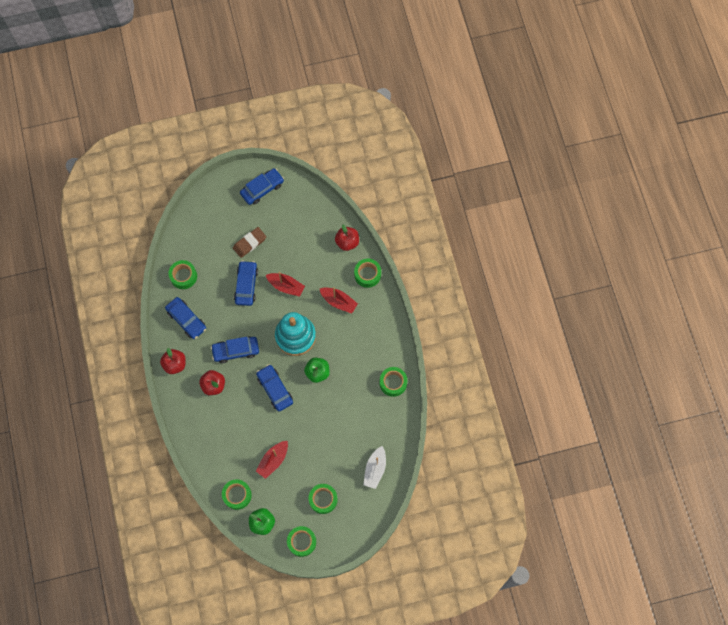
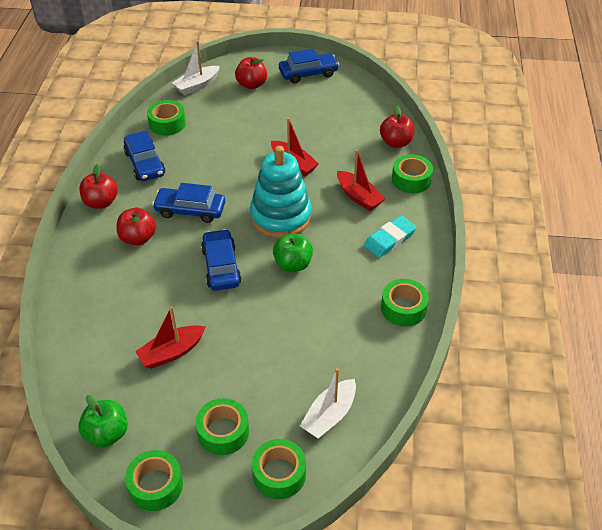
camera: 20 degrees right, 25 degrees down
green tape [222,479,252,510] -> green tape moved to [252,439,306,499]
brown eraser [233,227,266,258] -> none
blue car [234,260,258,306] -> none
none -> white boat [172,41,220,95]
none -> red apple [235,57,267,89]
none -> turquoise eraser [364,216,416,258]

